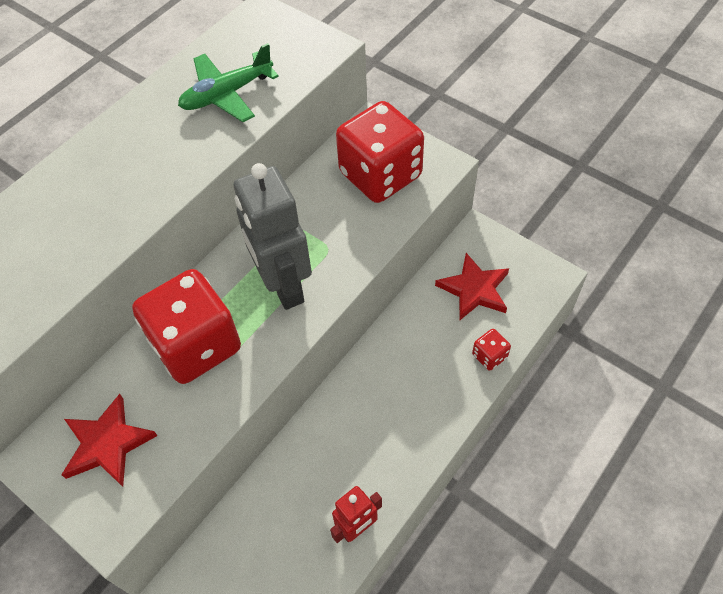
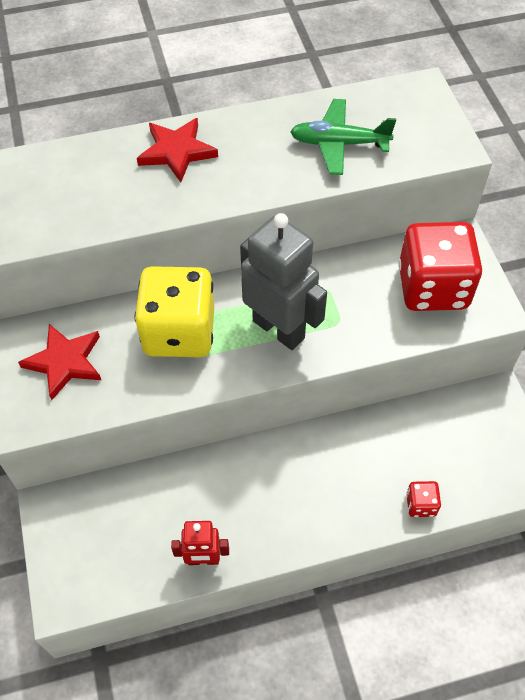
camera: 35 degrees right, 0 degrees up
red dice [132,269,241,384] -> yellow dice [135,266,214,357]
grey robot [234,163,312,310] -> grey robot turned 120 degrees clockwise [240,213,327,350]
red star [435,253,509,321] -> red star moved to [137,118,218,182]

